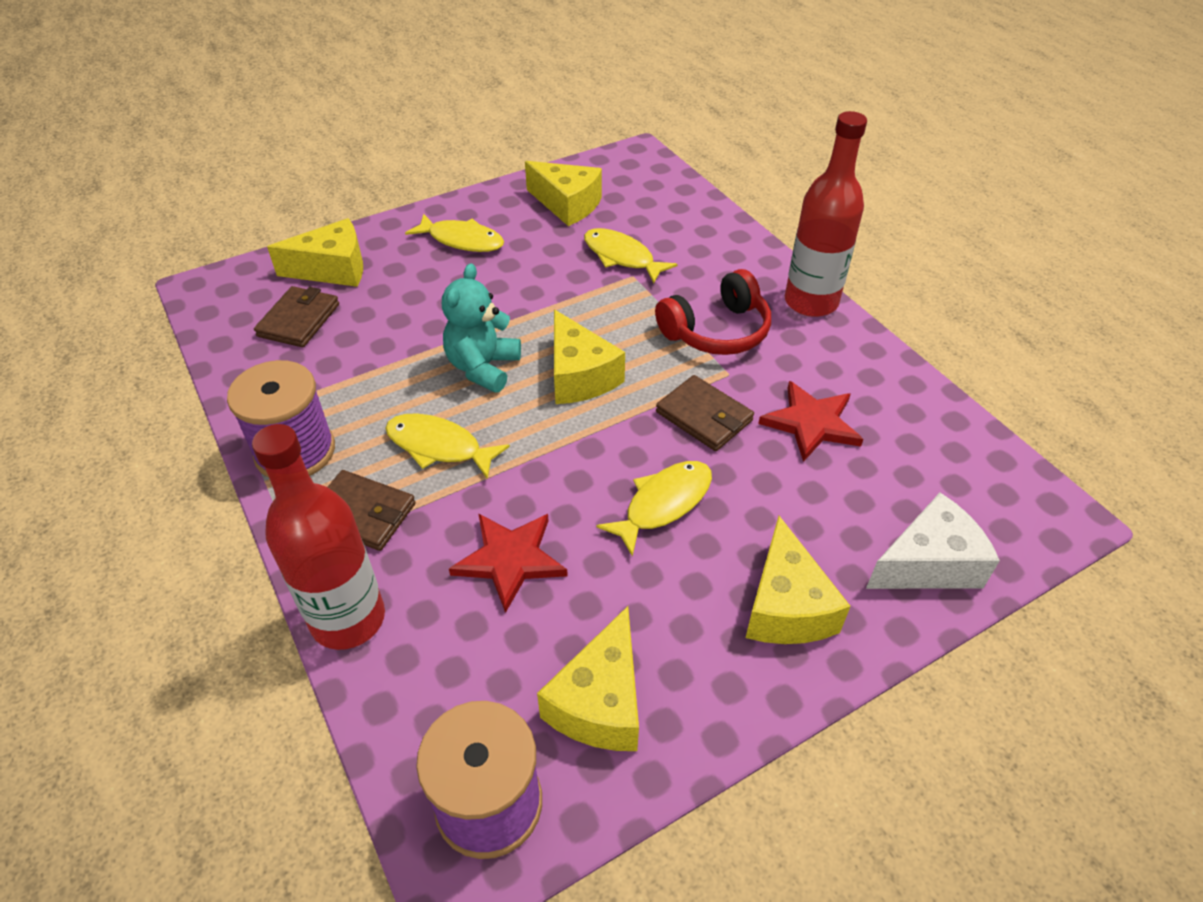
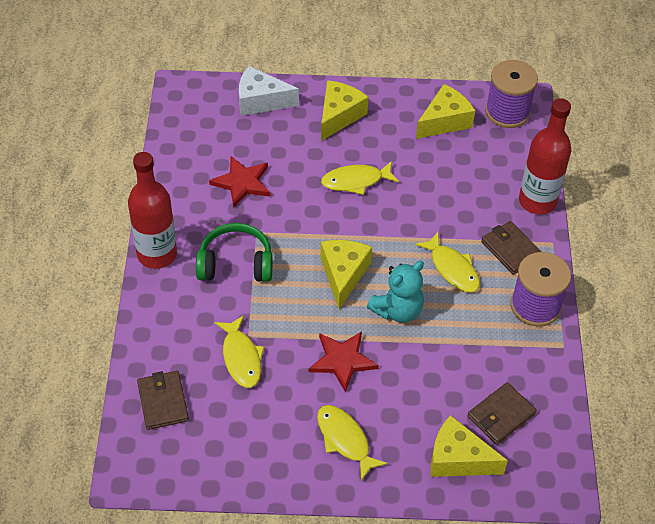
camera: 150 degrees left, 5 degrees up
red star [449,513,568,613] -> red star moved to [309,332,379,393]
yellow cheese [525,161,602,226] -> none
red headphones [655,269,771,355] -> green headphones [196,223,273,282]
brown wallet [656,375,754,451] -> brown wallet moved to [137,371,189,430]

